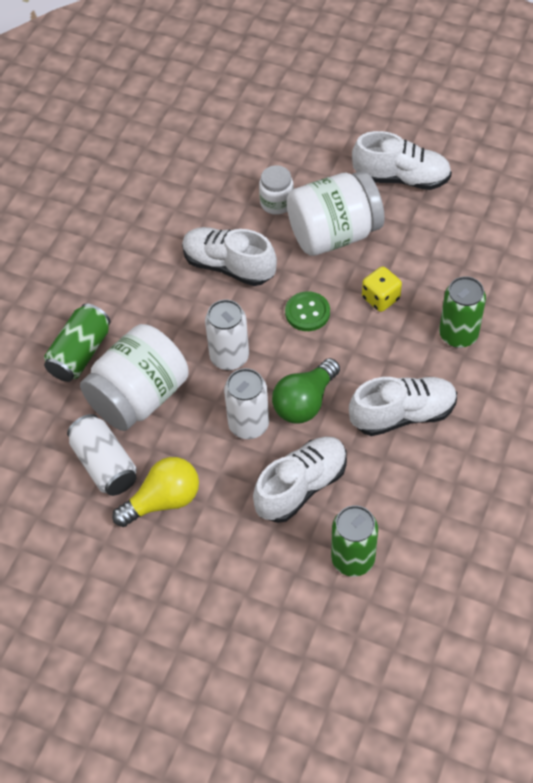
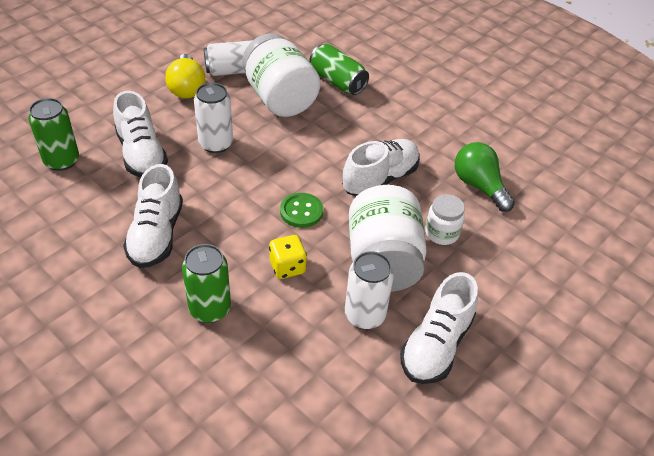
camera: 105 degrees right, 10 degrees down
white can [205,299,249,370] -> white can moved to [345,251,394,329]
green light bulb [272,358,340,424] -> green light bulb moved to [455,142,515,212]

